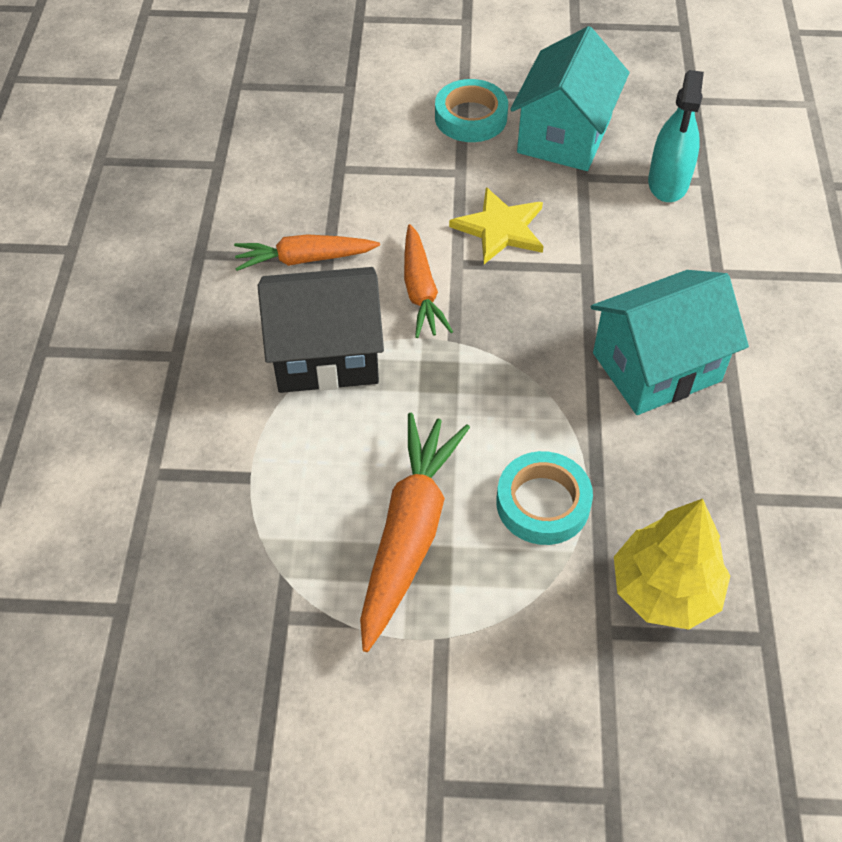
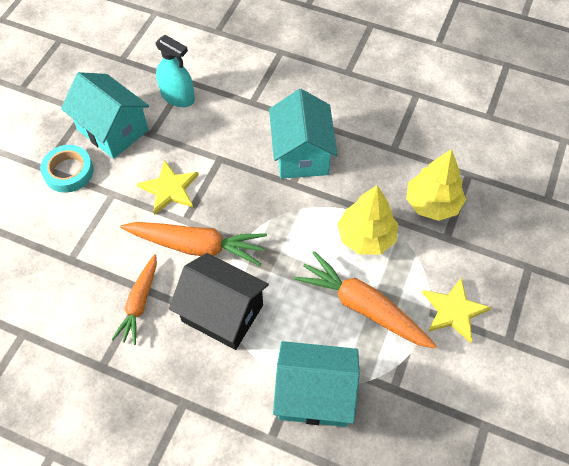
camera: 70 degrees left, 5 degrees up
black house [258,267,384,393] -> black house turned 75 degrees counterclockwise [169,253,269,350]
orange carrot [404,224,453,338] -> orange carrot [120,222,267,266], size x1.56
turquoise tape [496,451,593,545] -> yellow tree [337,185,398,255]
none -> turquoise house [273,341,359,427]
none -> yellow star [422,278,491,343]

